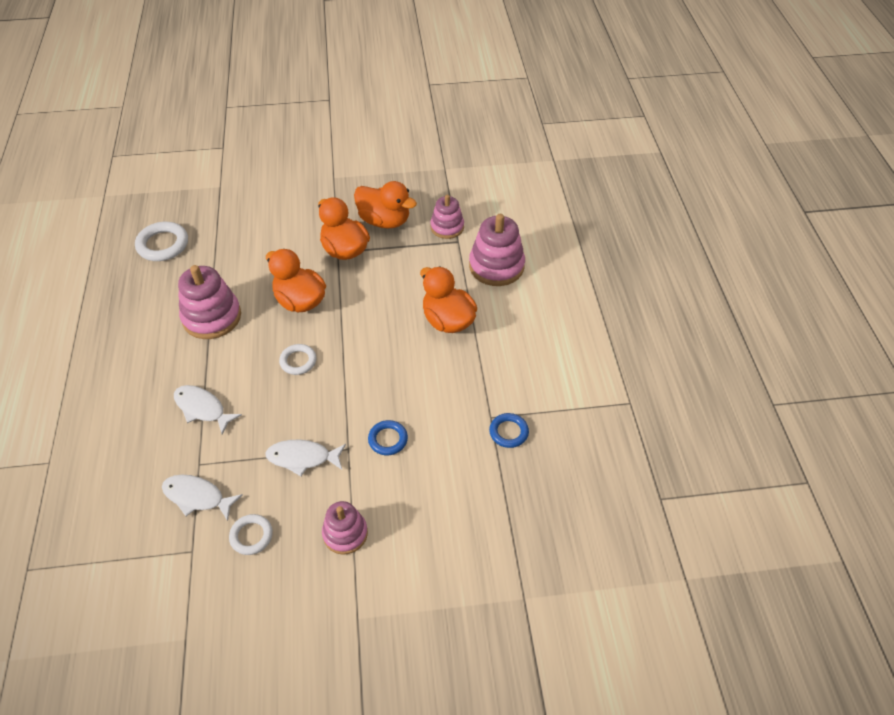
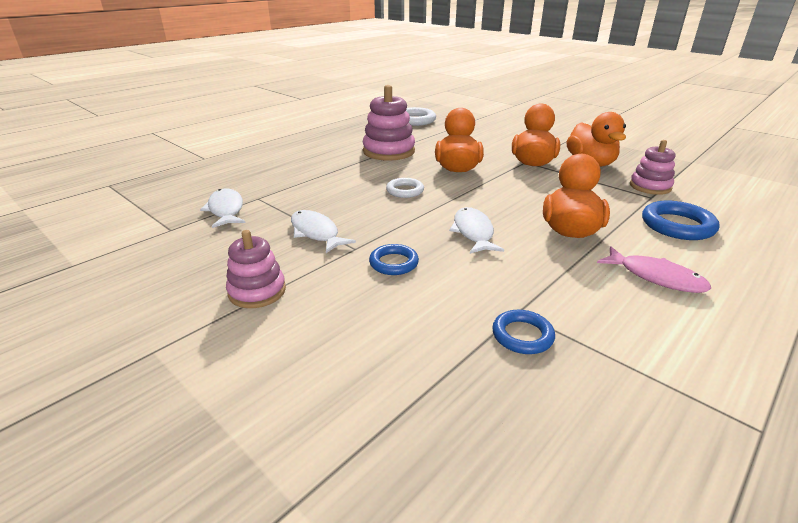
camera: 50 degrees right, 20 degrees down
white fish [174,385,242,435] -> white fish moved to [449,207,504,254]
white ring [229,514,273,555] -> none
pink stacking toy [469,214,525,286] -> blue ring [642,200,720,240]
none -> pink fish [597,246,711,293]

